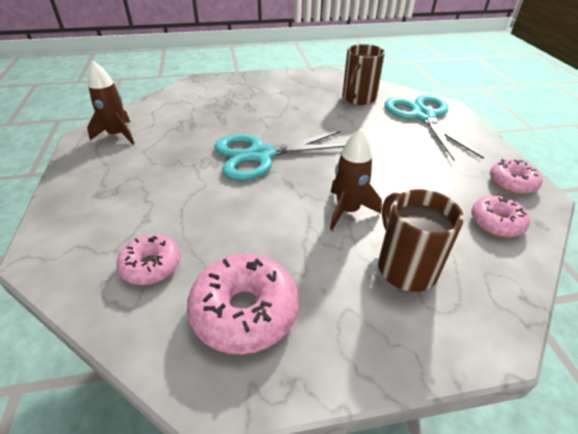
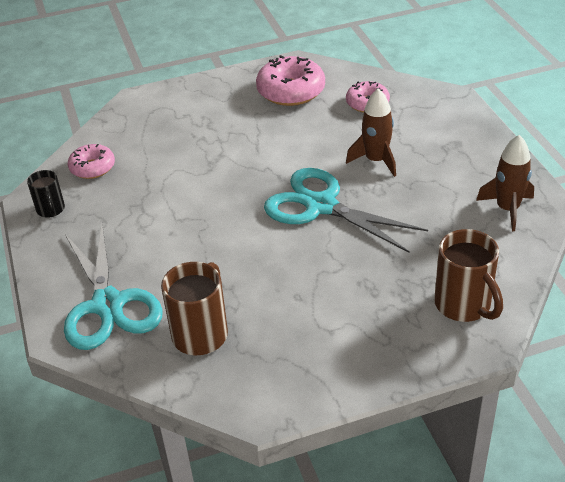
camera: 175 degrees right, 0 degrees up
turquoise scissors [214,130,345,180] -> turquoise scissors turned 120 degrees counterclockwise [264,168,428,253]
brown rocket [330,128,382,230] -> brown rocket moved to [346,89,396,177]
brown mug [378,189,464,292] -> brown mug moved to [434,229,503,322]
pink donut [490,159,542,194] -> black mug [27,170,65,218]

